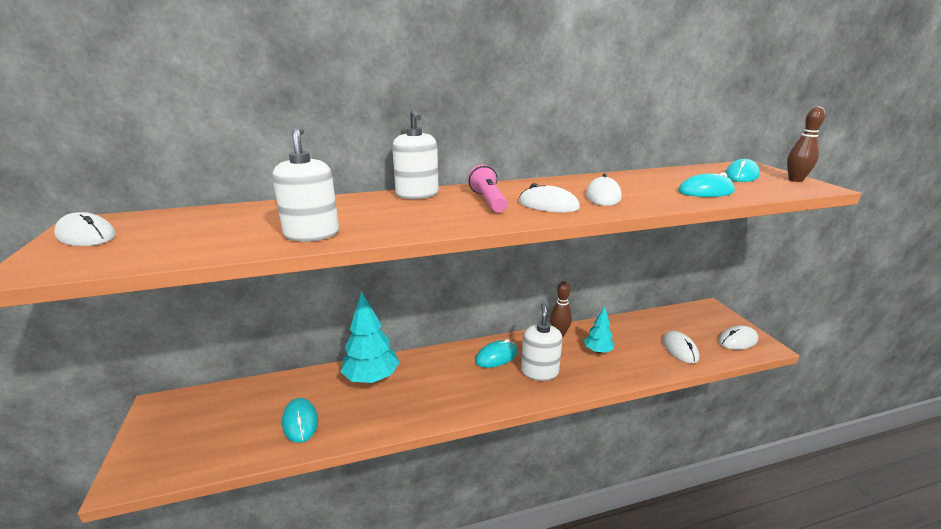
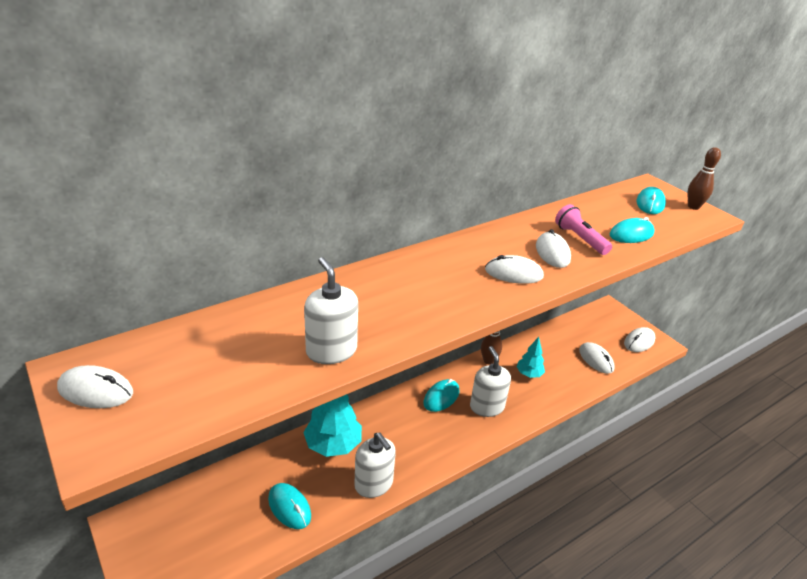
camera: 20 degrees left, 10 degrees up
white soap dispenser [392,108,439,199] -> white soap dispenser moved to [354,432,396,498]
pink flashlight [468,164,507,212] -> pink flashlight moved to [555,204,612,255]

